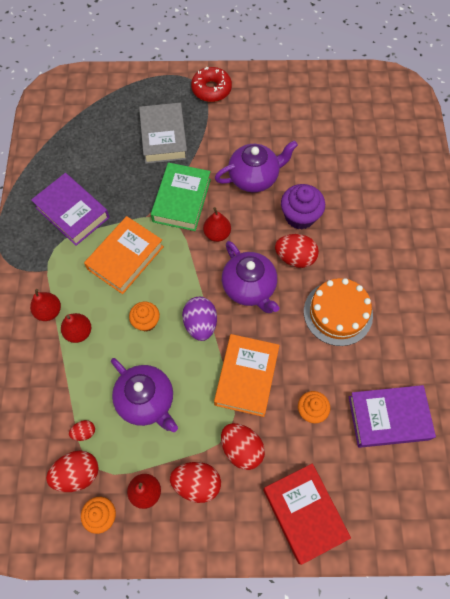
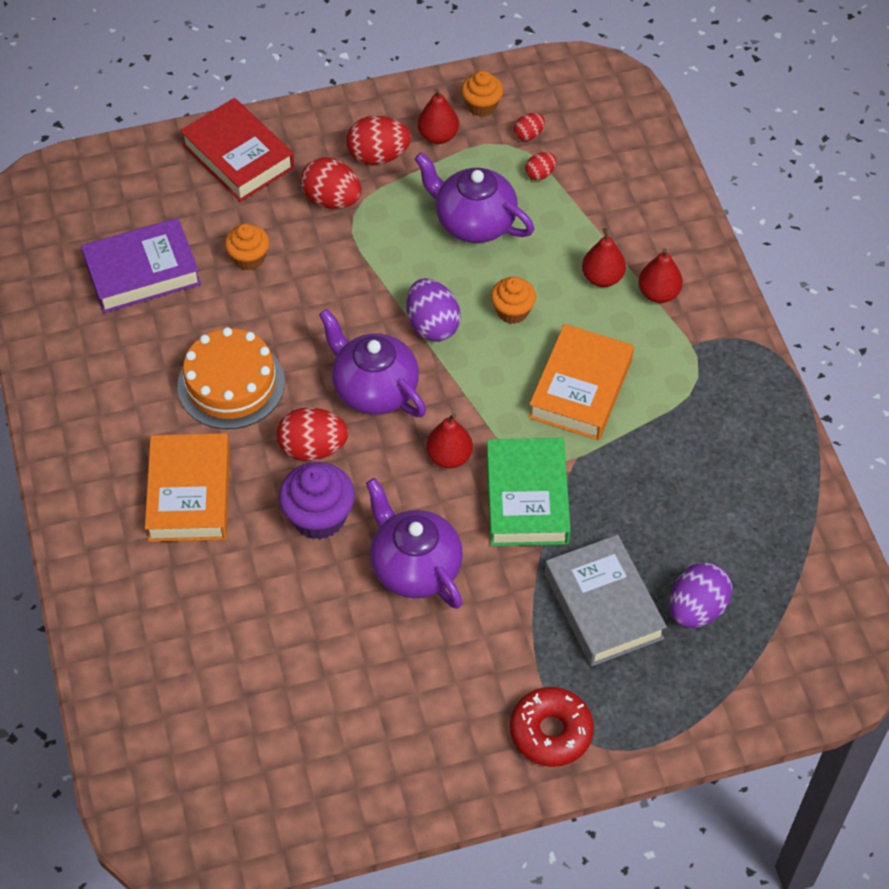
camera: 165 degrees right, 10 degrees down
purple book [31,173,110,246] -> none
red egg [46,451,99,492] -> red egg [514,113,545,141], size x0.53
orange book [214,334,280,417] -> orange book moved to [145,433,230,542]
purple teapot [215,140,298,192] -> purple teapot turned 90 degrees clockwise [366,478,463,609]
none -> purple egg [669,562,732,628]

